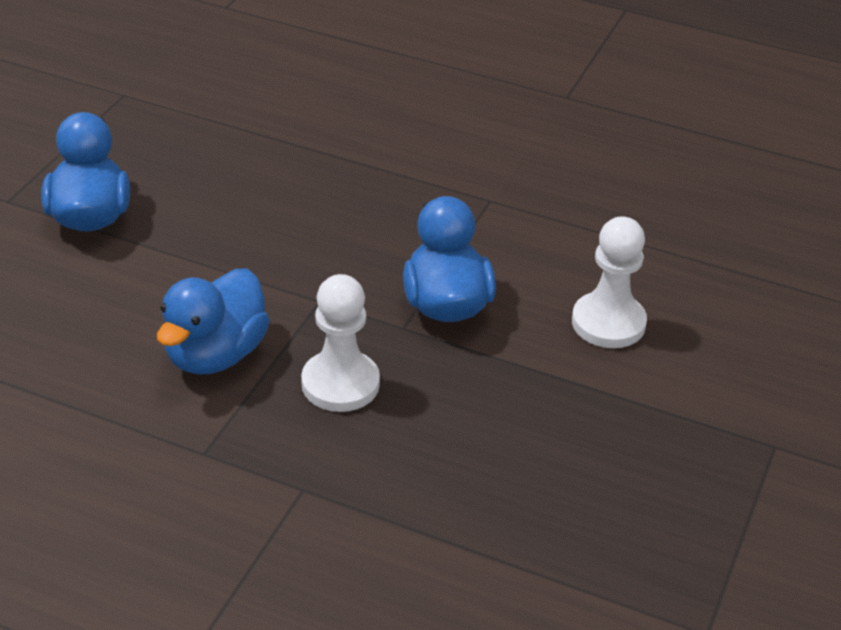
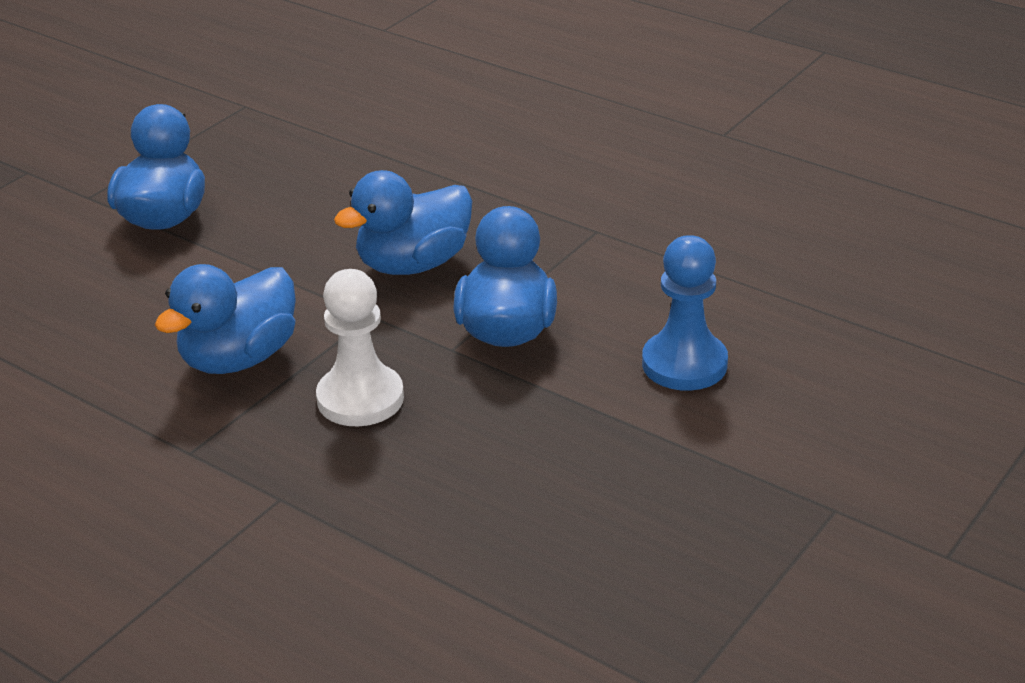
camera: 15 degrees right, 5 degrees down
white pawn [572,216,647,348] -> blue pawn [642,235,728,391]
none -> blue duck [334,170,473,275]

